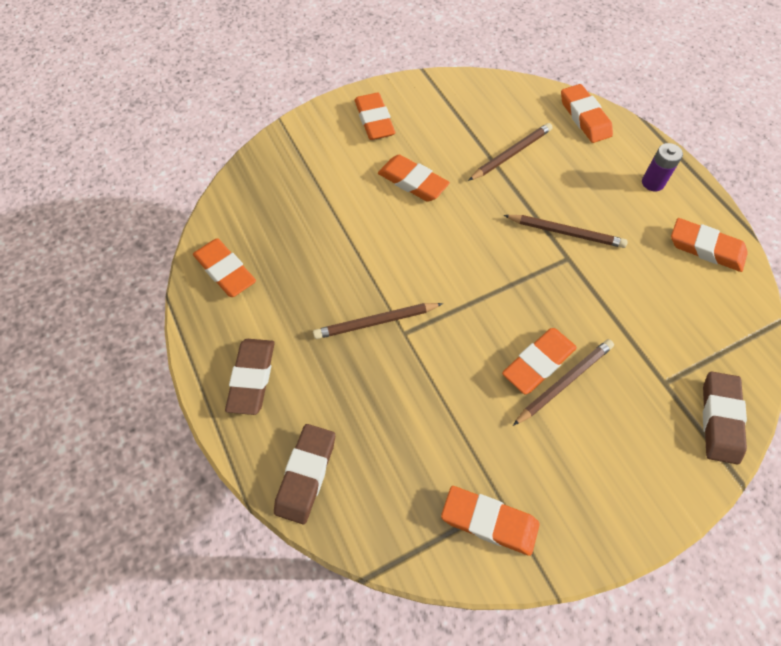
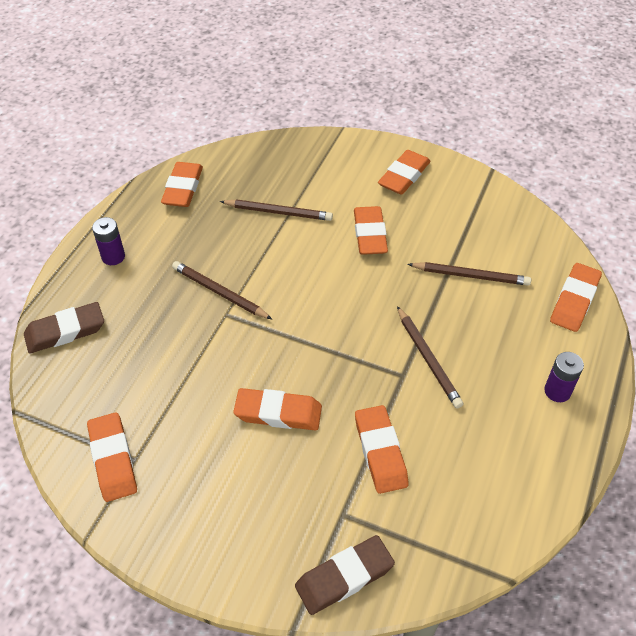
camera: 50 degrees right, 10 degrees down
brown eraser [225,339,275,415] -> purple battery [92,217,125,265]
brown pencil [513,339,614,426] -> brown pencil moved to [220,199,333,221]
orange eraser [671,218,748,272] -> orange eraser moved to [355,405,409,494]

